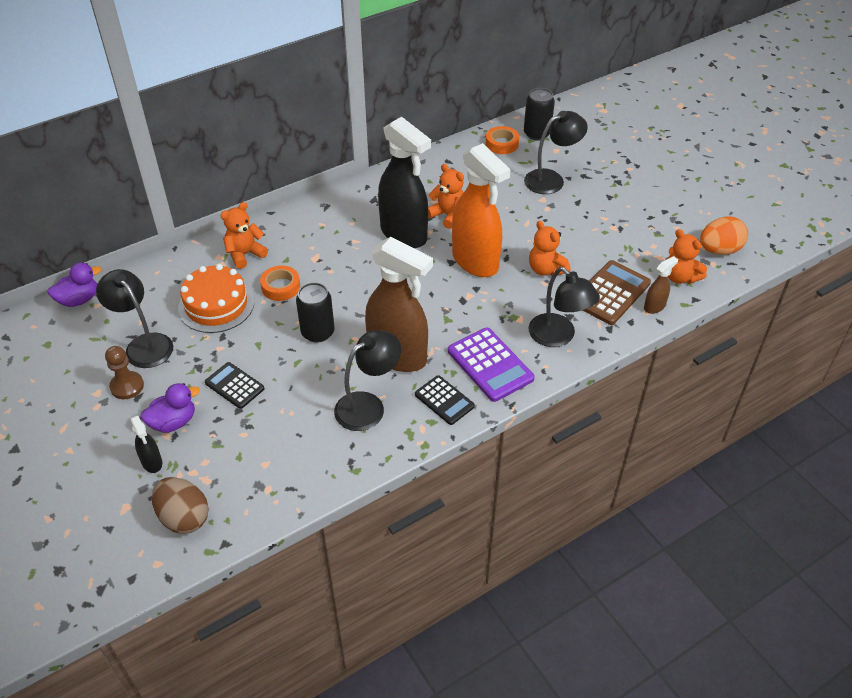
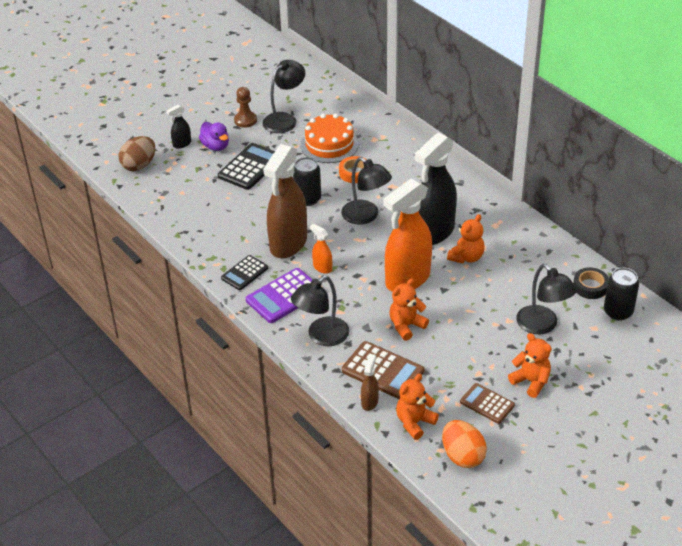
camera: 85 degrees right, 5 degrees down
purple duck [47,263,101,307] -> none
black calculator [205,362,264,409] -> black calculator [218,143,275,190], size x1.56
orange teddy bear [220,202,268,269] -> orange teddy bear moved to [508,333,552,398]
black lamp [334,330,401,431] -> black lamp moved to [341,157,392,225]
orange tape [486,126,519,154] -> black tape [573,267,609,299]
brown spray bottle [644,256,678,314] -> brown spray bottle turned 120 degrees counterclockwise [361,354,379,411]
none -> orange spray bottle [310,224,332,274]
none -> brown calculator [460,383,515,424]

